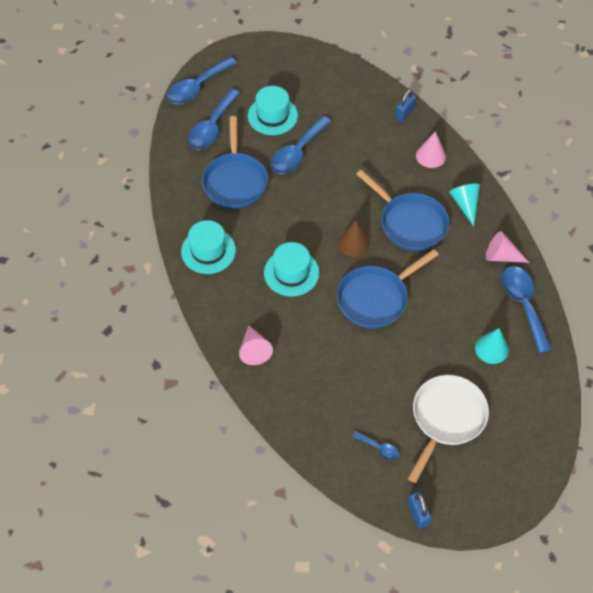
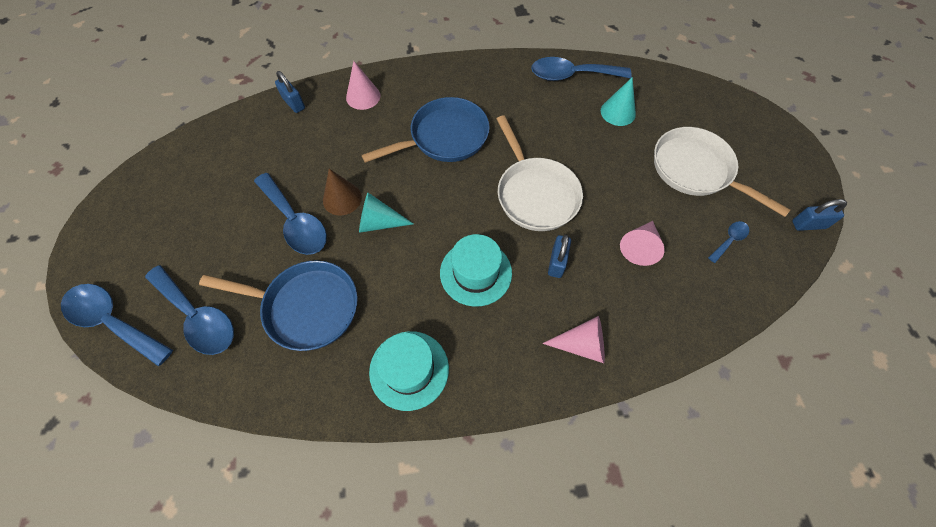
camera: 75 degrees left, 5 degrees up
blue spoon [167,57,237,104] -> blue spoon turned 150 degrees clockwise [61,284,173,367]
turquoise hat [248,86,298,135] -> none
blue pan [337,249,439,329] -> white pan [497,115,583,231]
brown cone [338,221,370,257] -> brown cone moved to [323,169,362,216]
turquoise cone [449,184,480,226] -> turquoise cone moved to [359,193,414,233]
pink cone [486,231,529,263] -> pink cone moved to [620,221,665,266]
none -> blue padlock [548,234,571,278]

